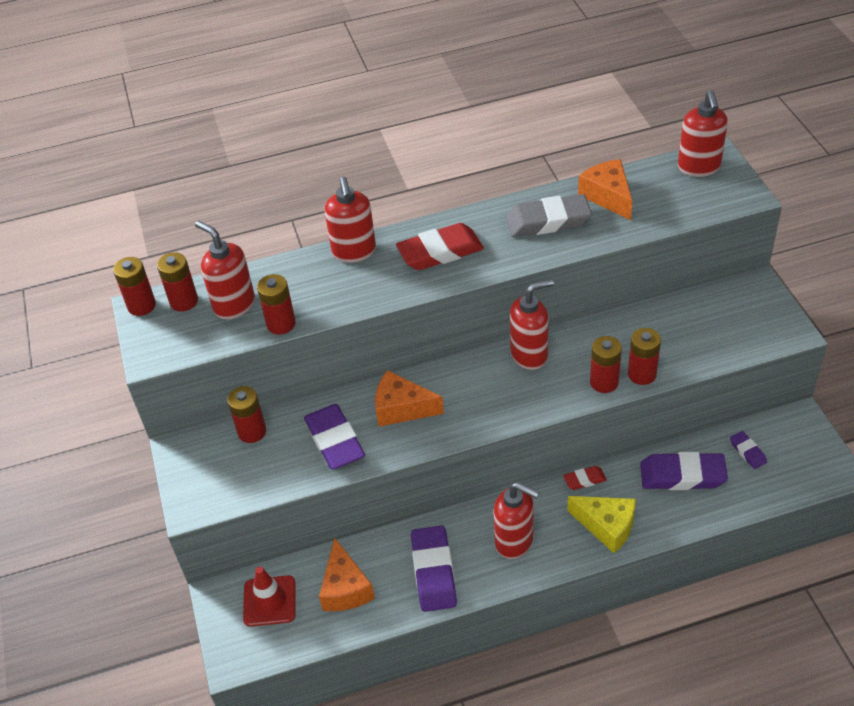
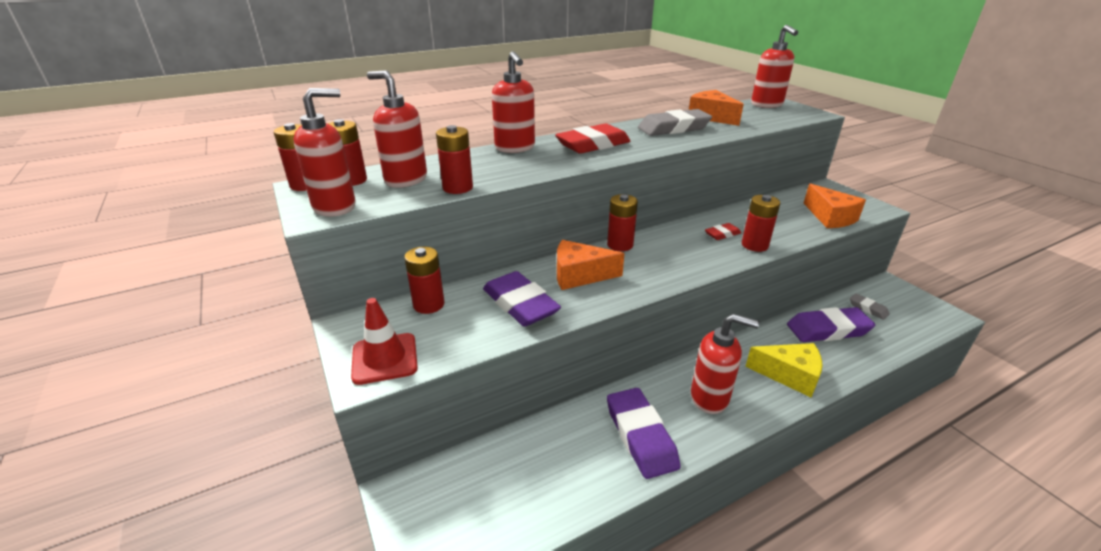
camera: 15 degrees left, 15 degrees down
red traffic cone [243,567,296,627] -> red traffic cone moved to [351,298,418,385]
orange cheese [319,537,375,611] -> orange cheese moved to [803,184,866,228]
red soap dispenser [510,279,554,370] -> red soap dispenser moved to [293,88,355,217]
red eraser [563,466,607,490] -> red eraser moved to [705,223,741,240]
red battery [628,328,661,385] -> red battery moved to [607,194,638,251]
purple eraser [730,431,767,469] -> grey eraser [850,293,890,320]

